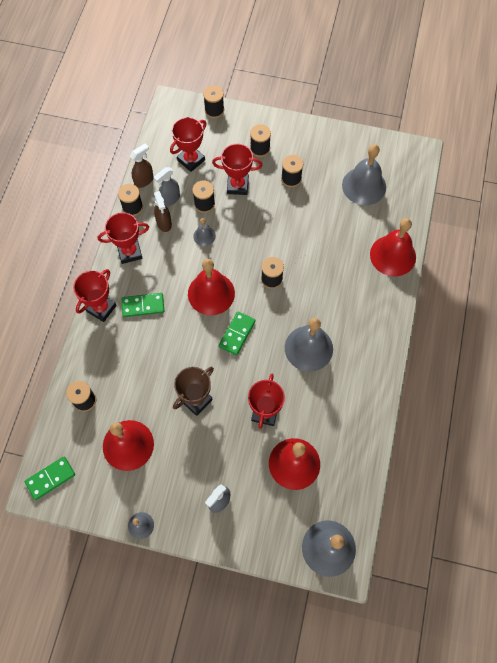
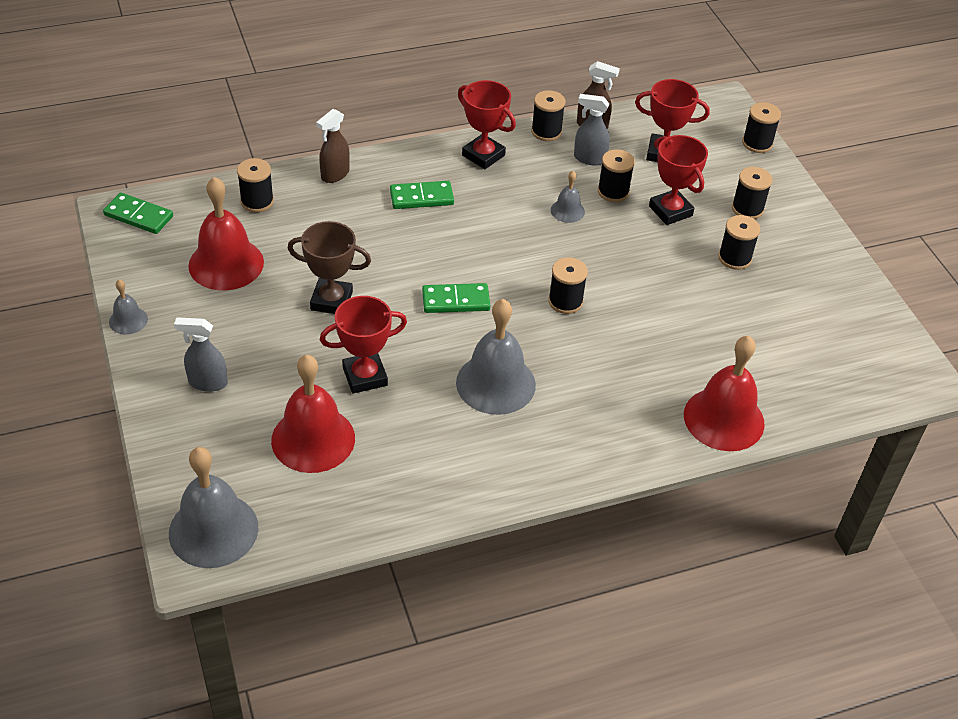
camera: 55 degrees right, 20 degrees down
red trophy [73,269,117,322] -> none
green domino [122,293,164,317] -> green domino turned 60 degrees counterclockwise [390,181,454,209]
brown spray bottle [154,191,172,232] -> brown spray bottle moved to [316,109,350,183]
red bell [188,259,235,315] -> none
grey bell [342,144,386,205] -> none

